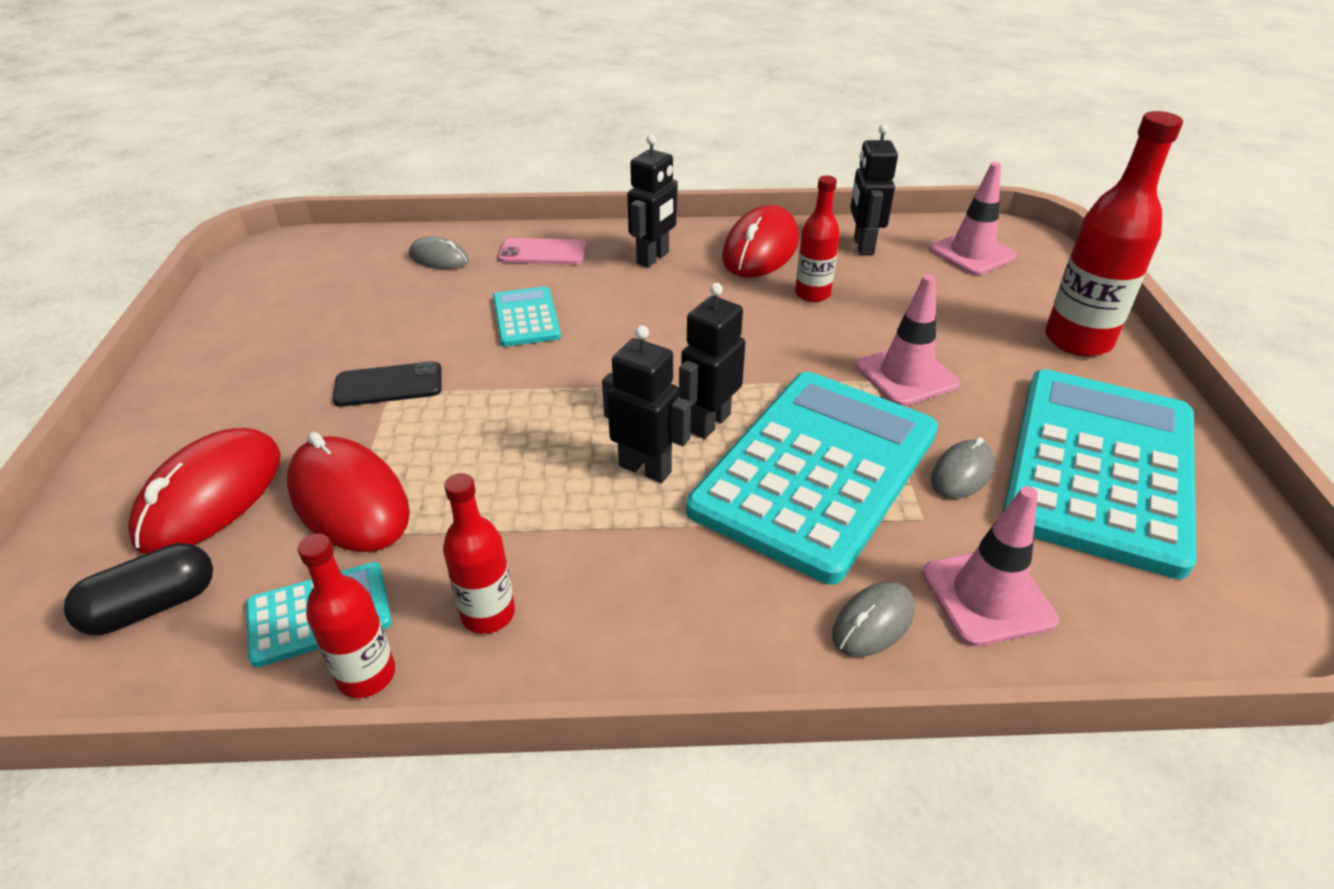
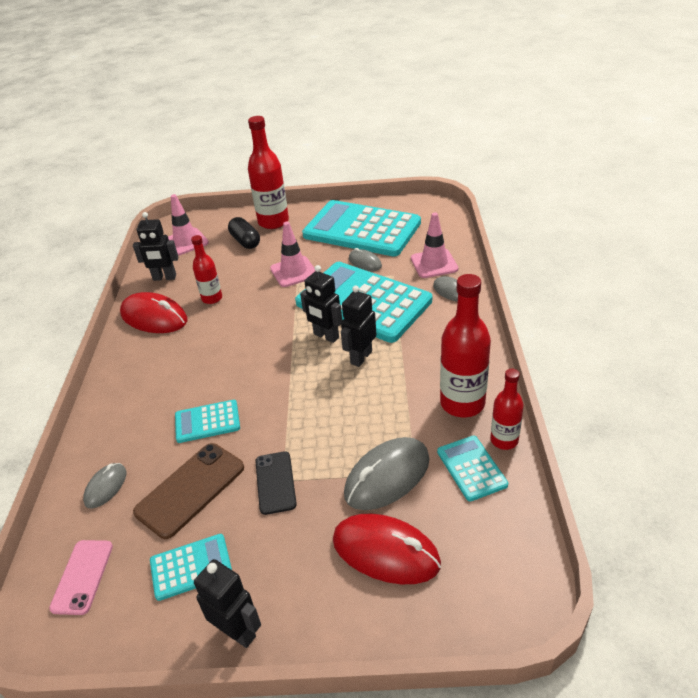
camera: 85 degrees left, 0 degrees up
black capsule [64,543,213,635] -> black capsule moved to [228,217,260,249]
red mouse [287,432,410,552] -> grey mouse [344,437,430,510]
red bottle [443,473,515,634] -> red bottle [440,274,491,417], size x1.72
pink phone [498,238,586,264] -> pink phone moved to [49,540,113,615]
black robot [627,135,678,267] -> black robot moved to [194,559,261,648]
none -> brown phone [133,443,244,539]
none -> turquoise calculator [150,534,232,601]

